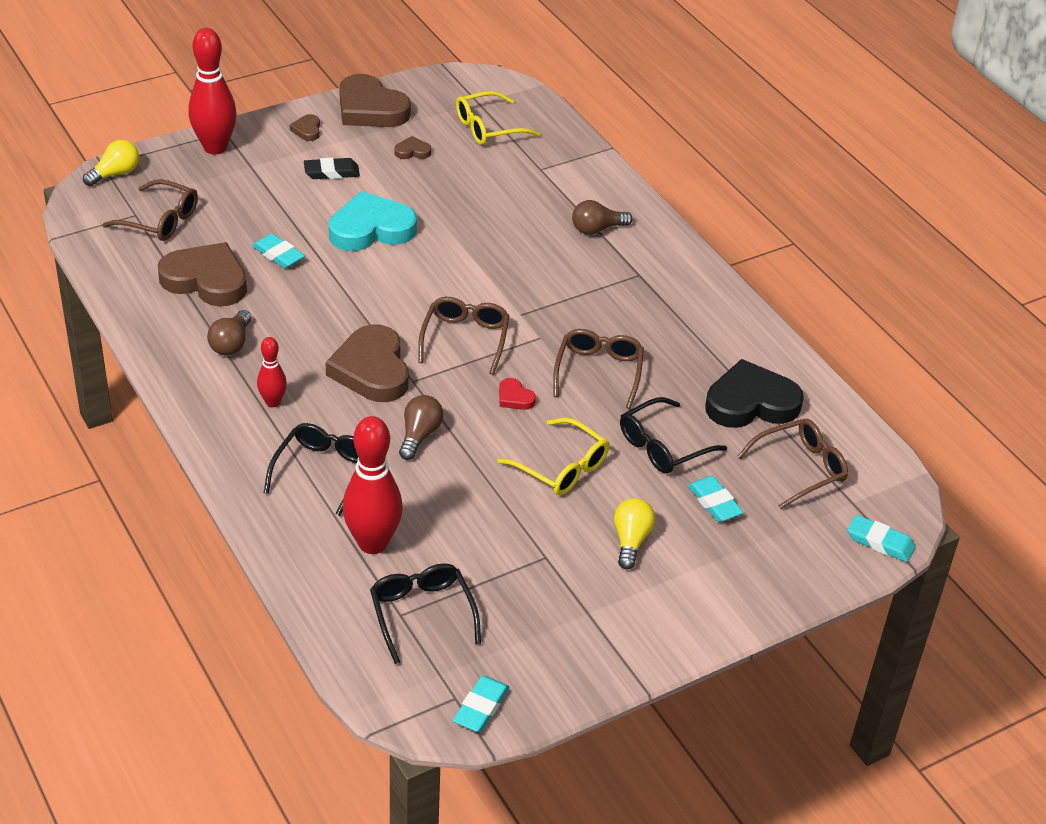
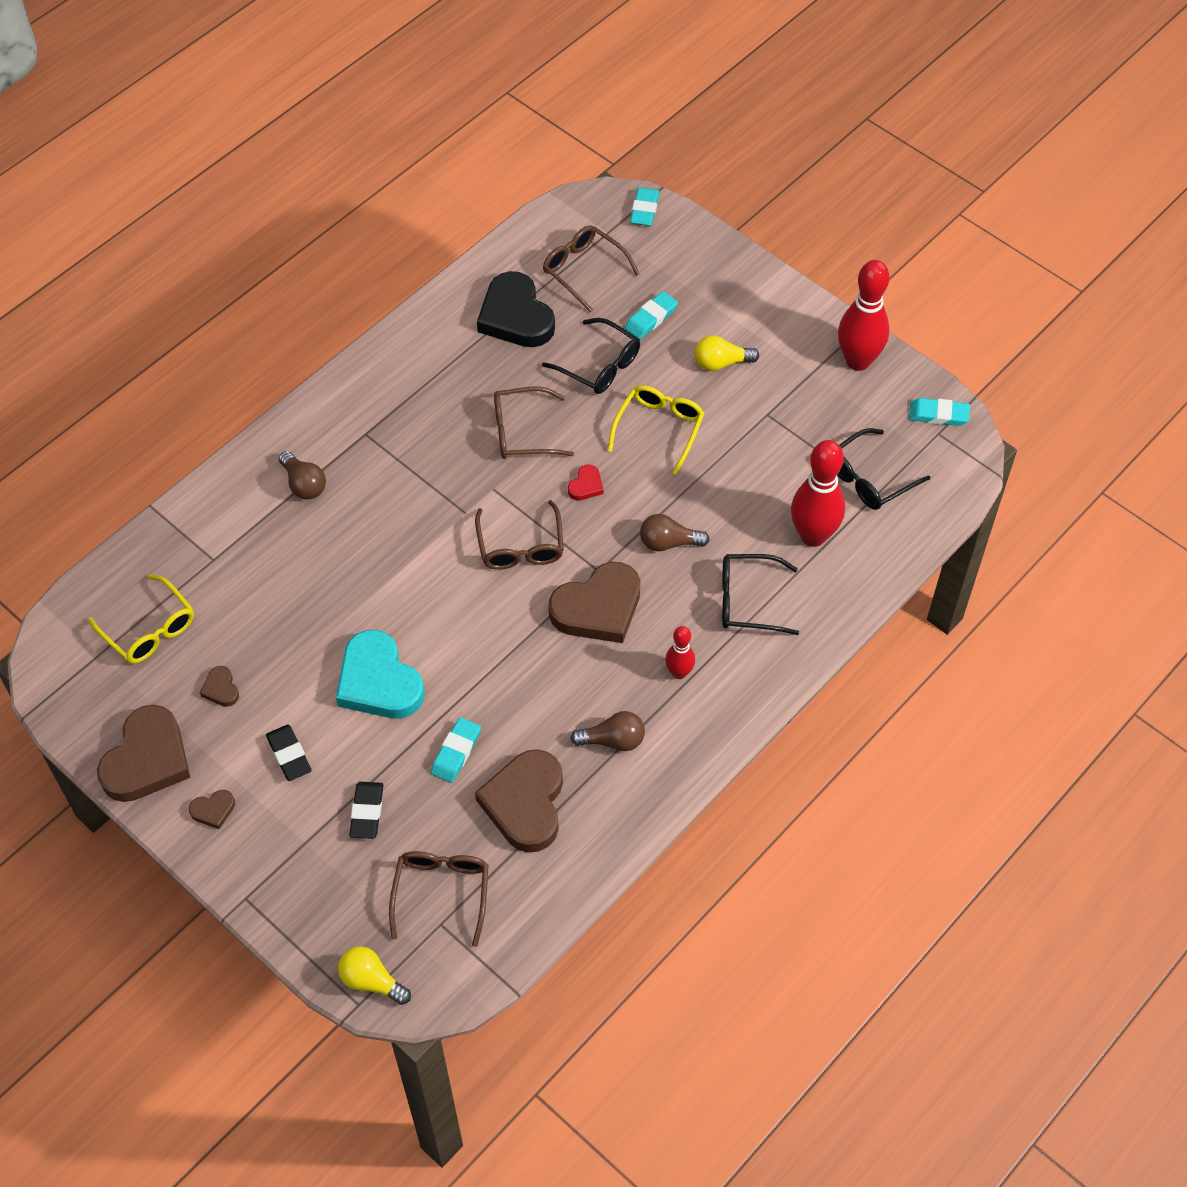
camera: 105 degrees left, 15 degrees up
red bowling pin [189,28,237,154] -> red bowling pin moved to [838,260,890,371]
brown glasses [418,297,509,375] -> brown glasses turned 90 degrees counterclockwise [475,500,564,570]
none -> black eraser [349,782,384,839]

